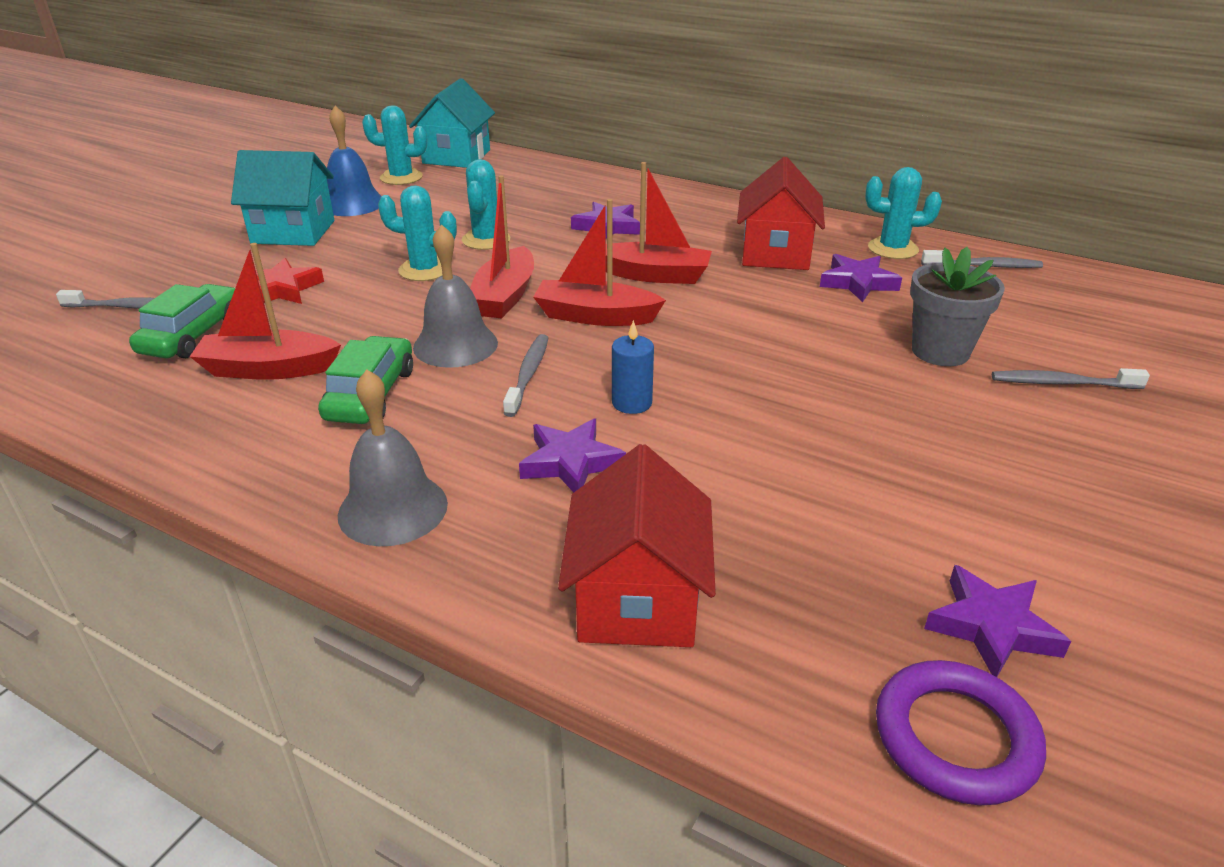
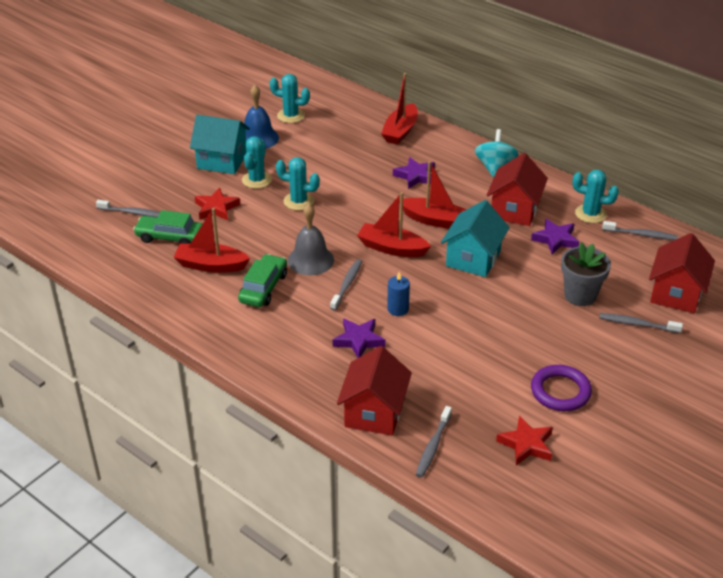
camera: 10 degrees right, 5 degrees up
green car [129,284,235,358] -> green car turned 105 degrees counterclockwise [133,210,202,244]
grey bell [338,370,448,546] -> none
turquoise house [409,78,495,168] -> turquoise house moved to [441,200,510,277]
turquoise cactus [462,159,510,250] -> turquoise cactus moved to [242,136,272,189]
red boat [470,175,534,318] -> red boat moved to [381,73,418,145]
purple ring [876,660,1046,805] -> purple ring moved to [531,365,592,411]
purple star [924,565,1071,677] -> red star [496,415,553,465]
none -> grey toothbrush [416,406,452,477]
none -> turquoise spinning top [474,129,519,177]
none -> red house [649,233,715,313]

